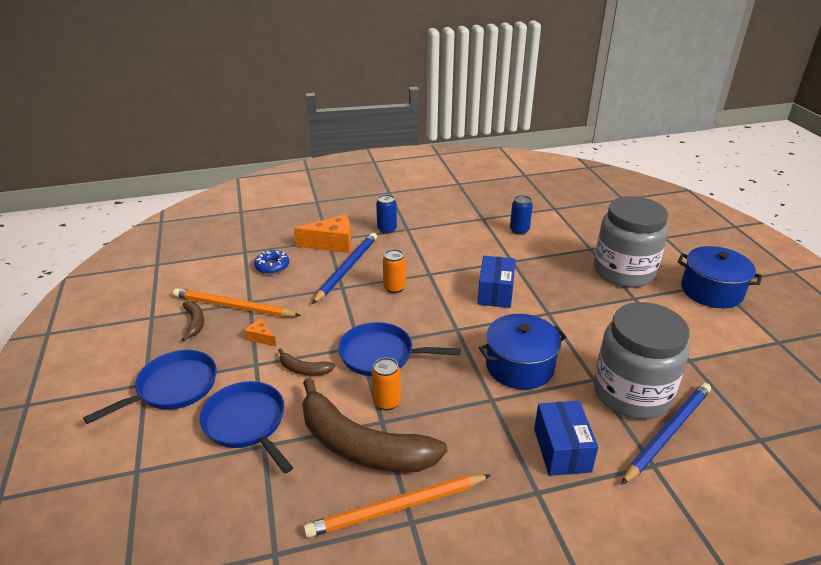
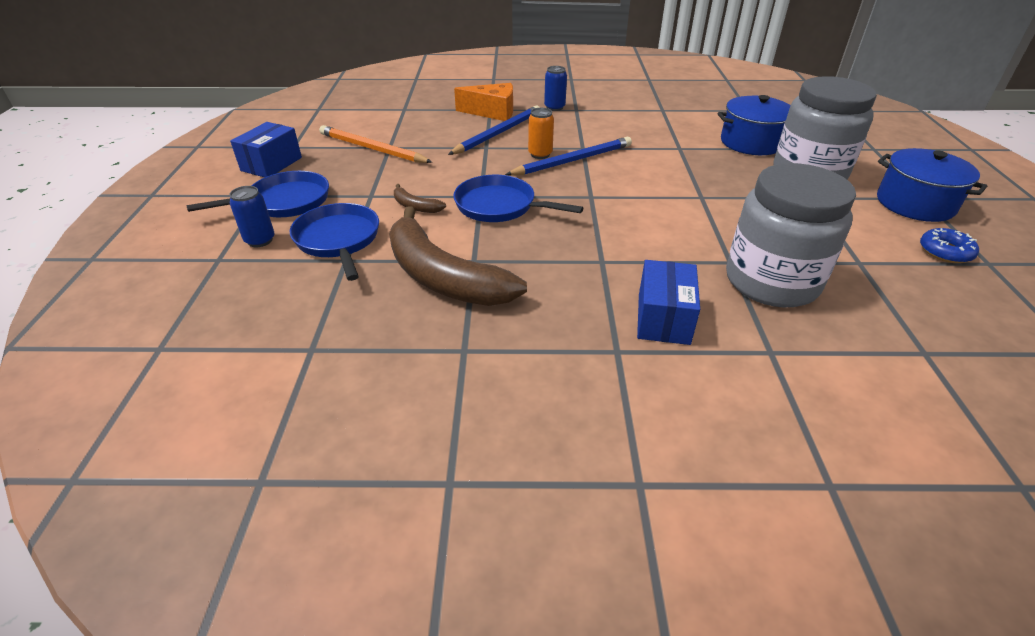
camera: 15 degrees right, 5 degrees up
brown banana [182,301,204,341] -> none
orange cheese [244,319,276,346] -> none
blue donut [254,250,289,274] -> blue donut moved to [920,228,979,263]
orange pencil [303,474,491,538] -> none
orange can [372,357,401,410] -> none
blue box [477,256,516,308] -> blue box moved to [230,122,302,177]
blue pot [479,314,566,390] -> blue pot moved to [717,95,790,155]
blue can [510,195,533,235] -> blue can moved to [229,186,275,247]
blue pencil [621,383,711,485] -> blue pencil moved to [505,137,632,176]

